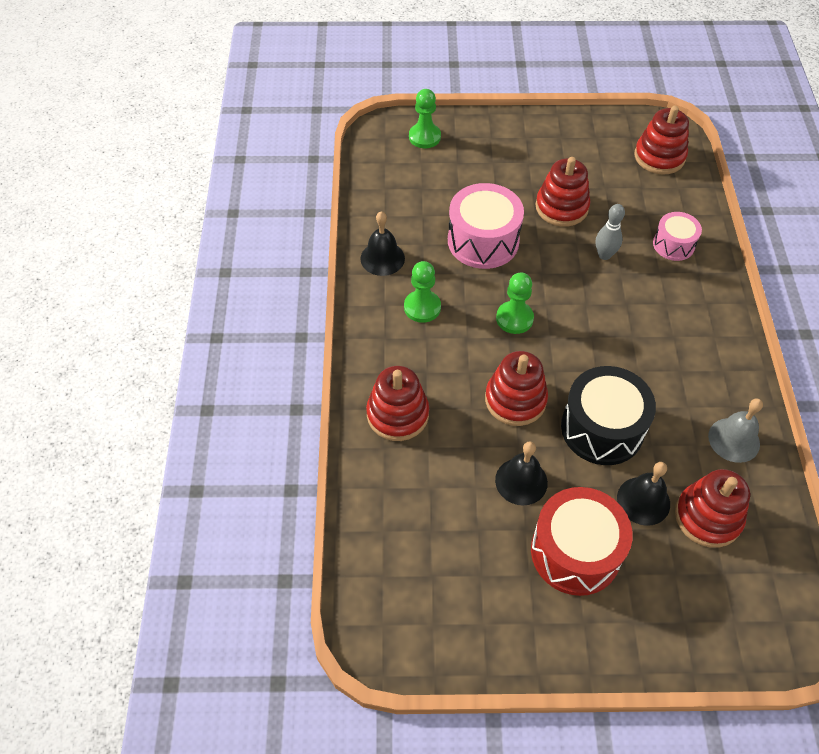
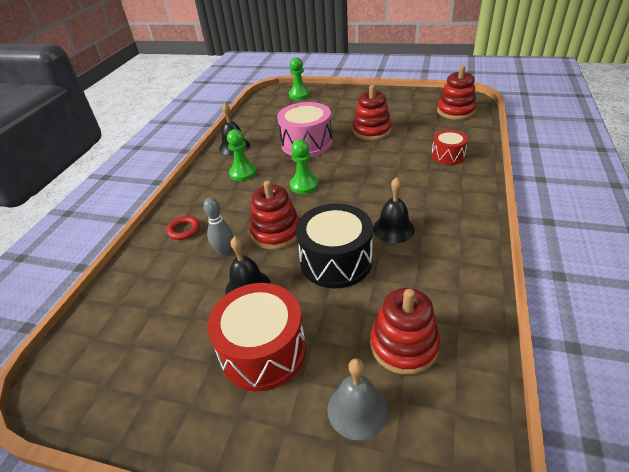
camera: 20 degrees right, 15 degrees down
red stacking toy [366,366,429,441] -> red ring [167,216,200,240]
grey bowling pin [596,204,625,260] -> grey bowling pin moved to [203,198,233,256]
black bell [617,462,670,526] -> black bell moved to [373,177,415,243]
pink drum [653,212,702,261] -> red drum [431,130,468,165]
grey bell [708,399,763,463] -> grey bell moved to [327,358,388,440]

